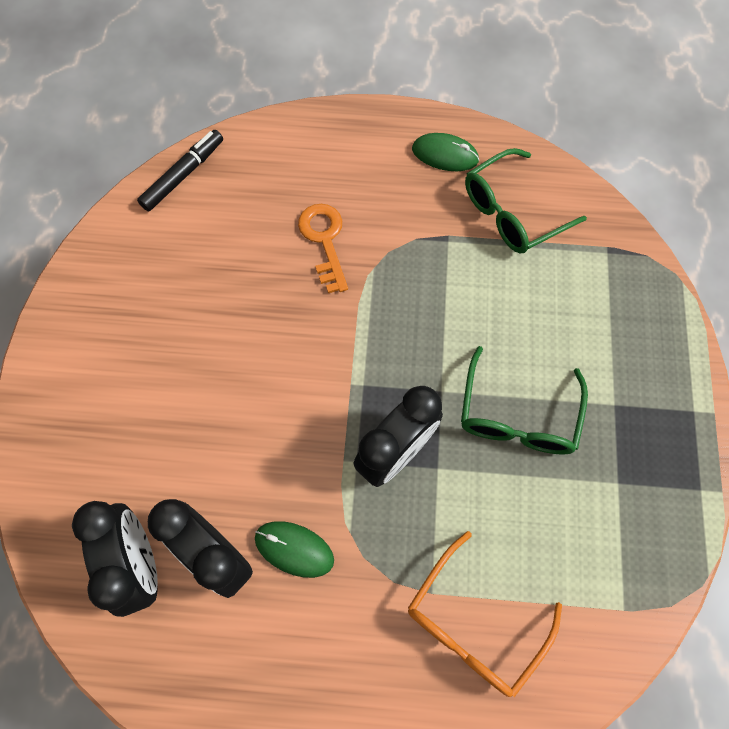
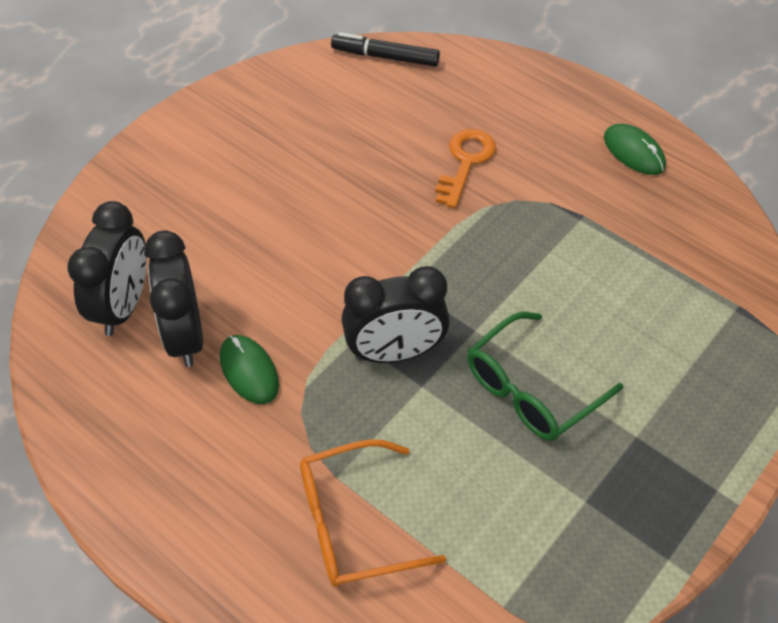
camera: 35 degrees right, 15 degrees down
black marker [137,130,223,212] -> black marker turned 150 degrees counterclockwise [331,32,440,67]
green glasses [465,148,587,254] -> none

